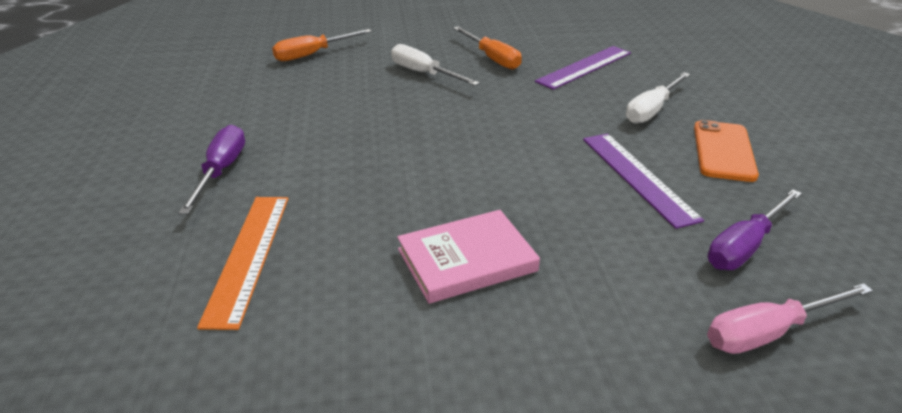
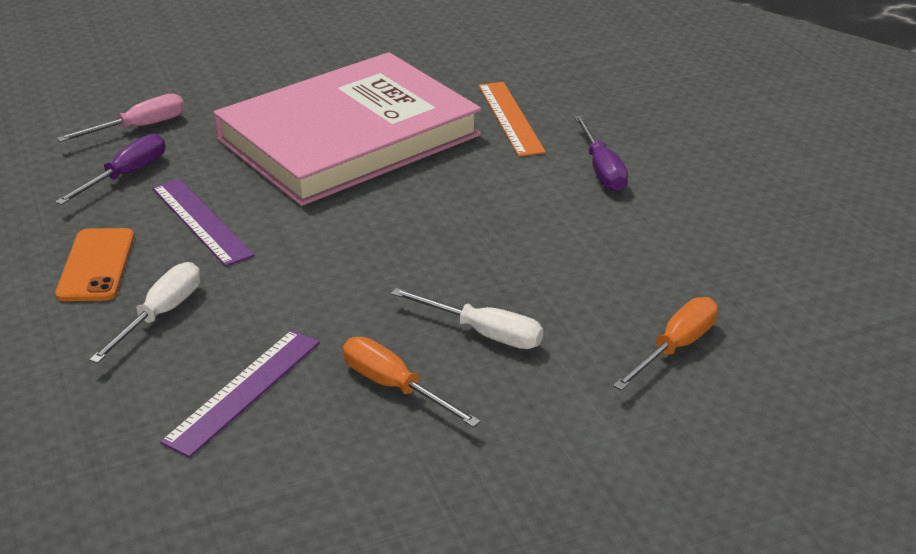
camera: 165 degrees right, 0 degrees up
pink book [397,210,540,304] -> pink book [214,52,481,206], size x2.40

